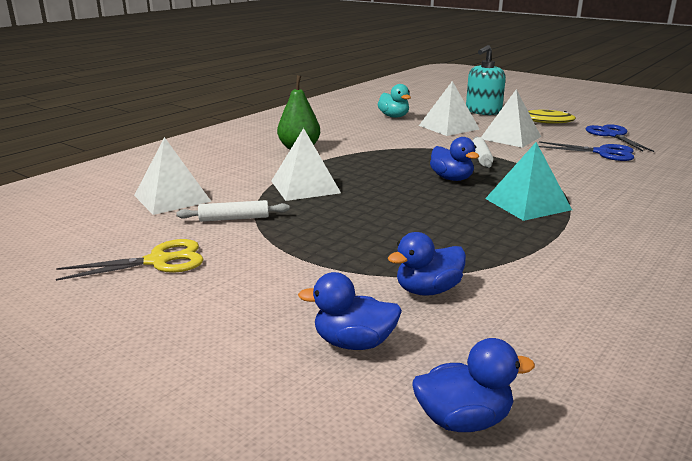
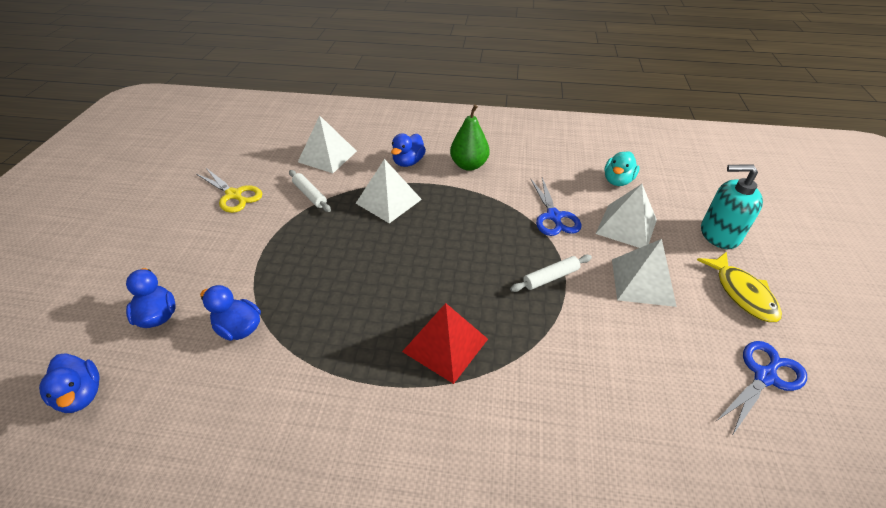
camera: 60 degrees right, 20 degrees up
blue duck [430,137,479,181] -> blue duck moved to [391,134,426,167]
turquoise pyramid [485,142,572,221] -> red pyramid [402,303,488,384]
blue scissors [539,141,634,161] -> blue scissors moved to [531,178,582,236]

